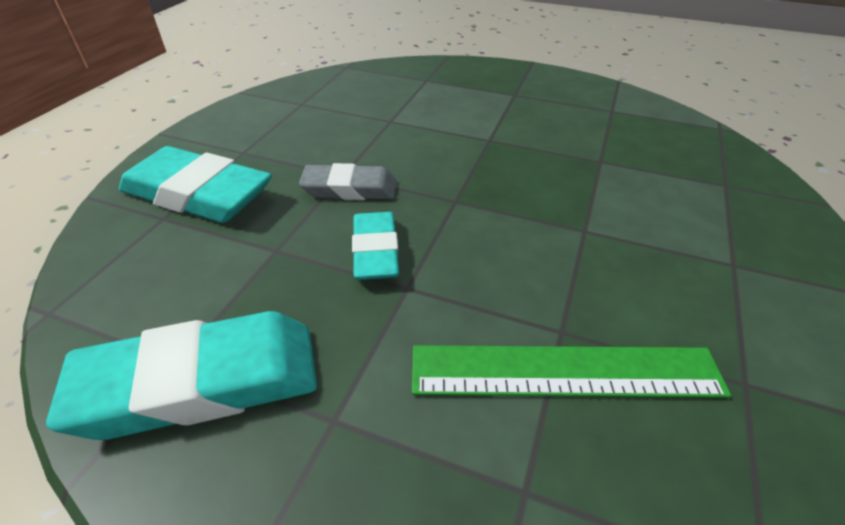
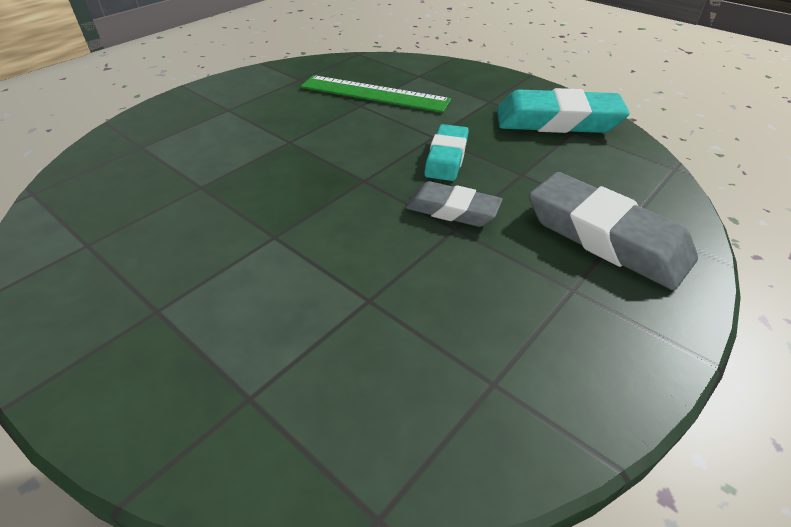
camera: 160 degrees left, 0 degrees up
turquoise eraser [119,146,272,223] -> grey eraser [529,172,698,290]

